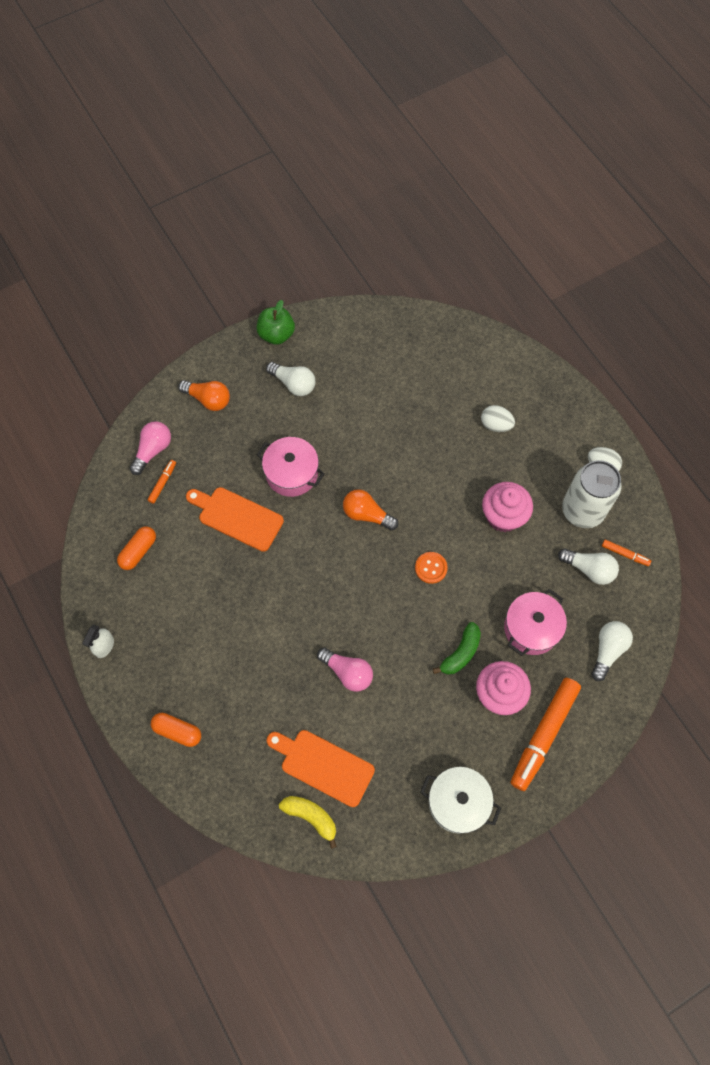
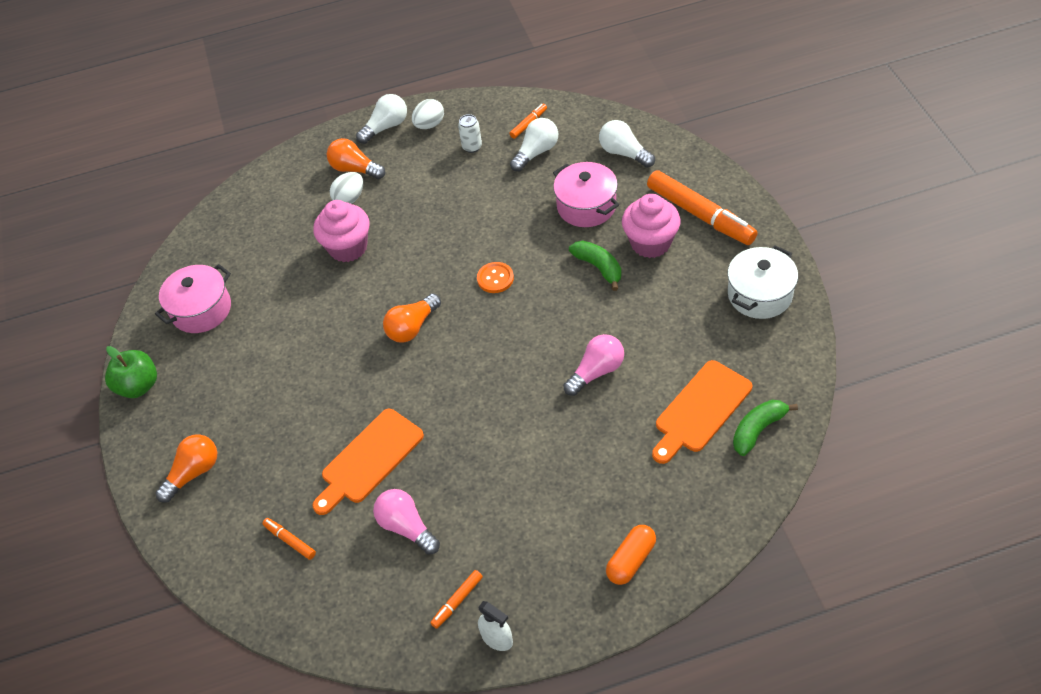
camera: 70 degrees left, 15 degrees down
orange capsule [117,526,156,570] -> none
pink light bulb [129,421,171,475] -> pink light bulb moved to [373,489,440,555]
pink pot [257,437,325,497] -> pink pot moved to [155,264,231,333]
white light bulb [266,362,315,396] -> white light bulb moved to [356,94,407,144]
yellow banana [279,796,337,849] -> green banana [733,400,798,456]
pink cupcake [482,482,533,532] -> pink cupcake moved to [313,200,369,262]
white can [562,460,621,528] -> white can [458,114,482,153], size x0.44
none -> orange light bulb [327,138,385,179]
none -> orange marker [430,570,483,629]

